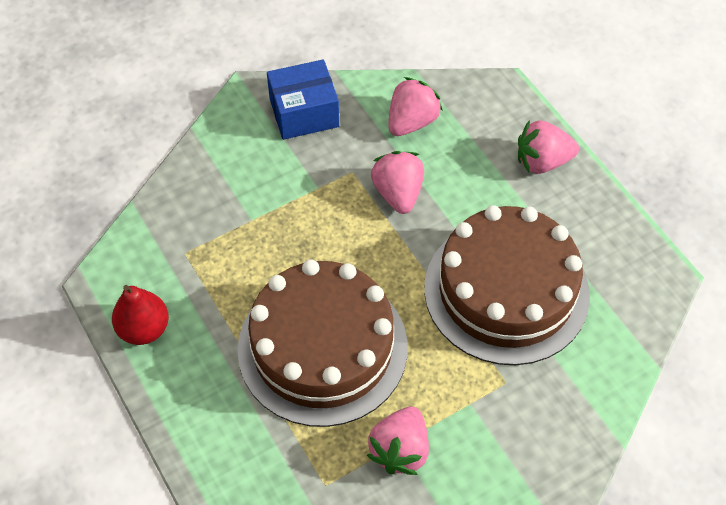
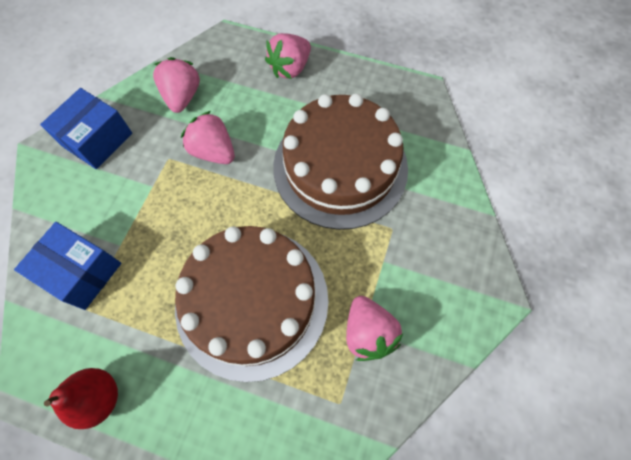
camera: 40 degrees left, 10 degrees up
none -> blue box [14,222,121,310]

